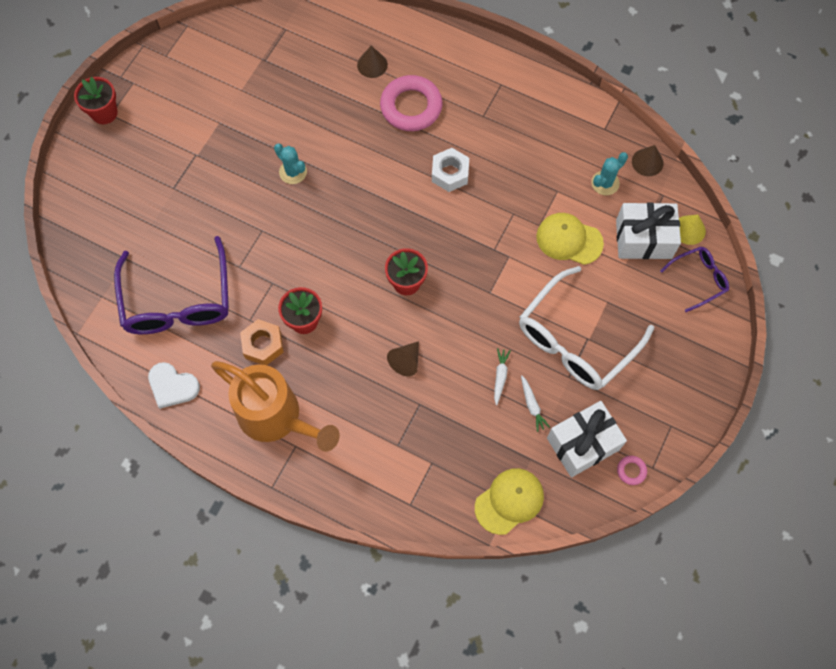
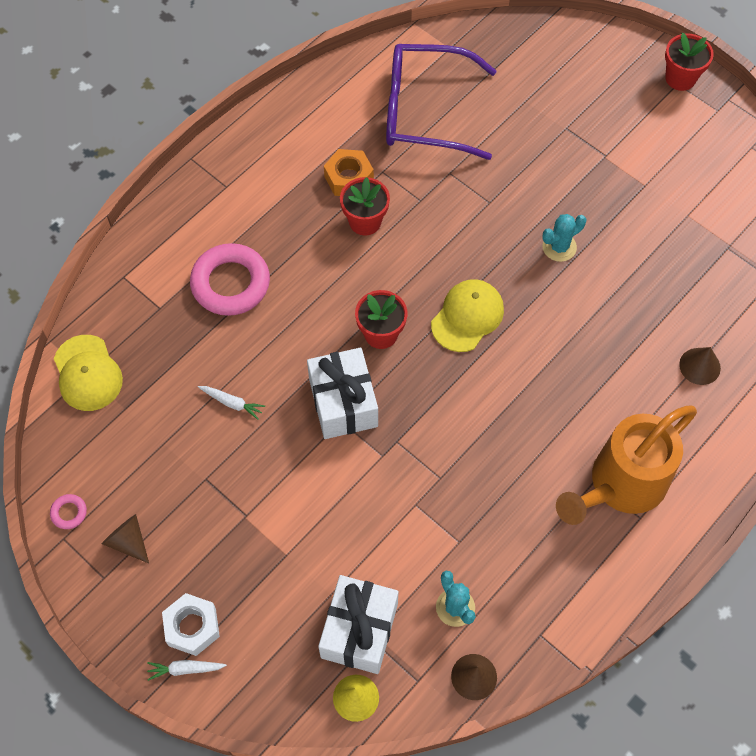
camera: 105 degrees right, 5 degrees down
white heart [148,362,200,409] -> none
orange watering can [211,361,340,452] -> orange watering can moved to [556,405,697,525]
pink ring [380,75,443,131] -> pink ring moved to [190,243,270,316]
brown cone [387,341,419,376] -> brown cone moved to [102,514,149,563]
white nut [432,148,469,192] -> white nut moved to [162,593,220,656]
white glasses [519,266,654,390] -> none
white carrot [521,375,550,432] -> white carrot moved to [147,660,227,681]
yellow cap [536,213,604,265] -> yellow cap moved to [431,279,504,352]
white gift [547,401,627,477] -> white gift moved to [307,348,378,439]
purple glasses [660,247,729,312] -> none

